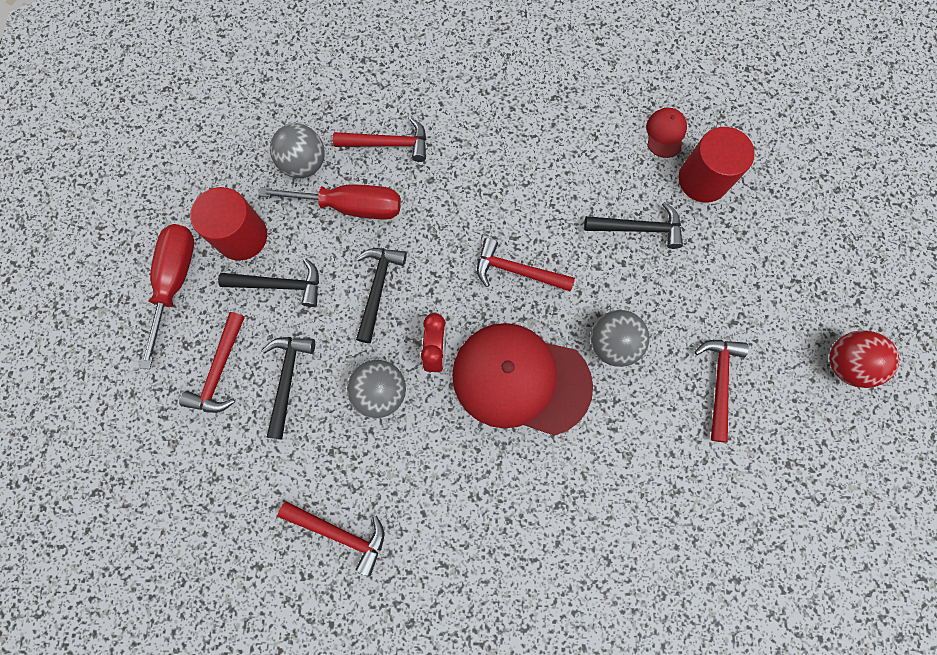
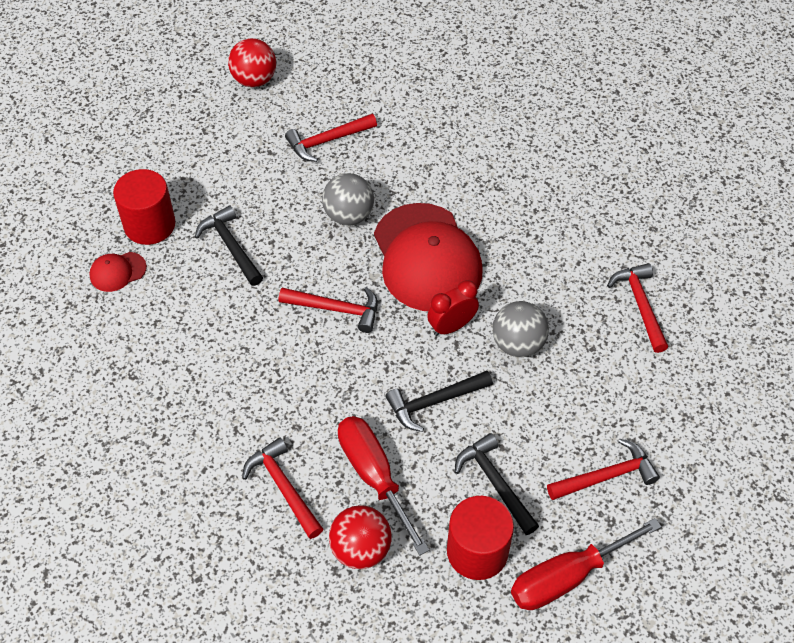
camera: 125 degrees left, 20 degrees down
black hammer [262,337,315,439] -> none
grey ball [270,124,325,178] -> red ball [329,505,392,569]
red hammer [477,238,575,292] -> red hammer turned 60 degrees counterclockwise [279,287,378,333]

